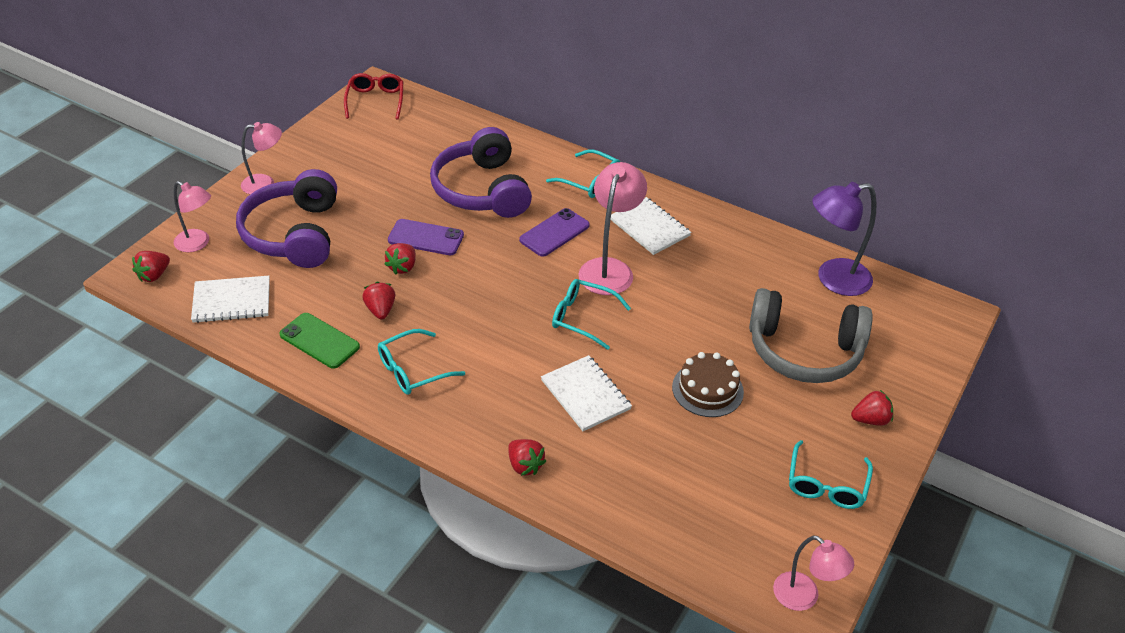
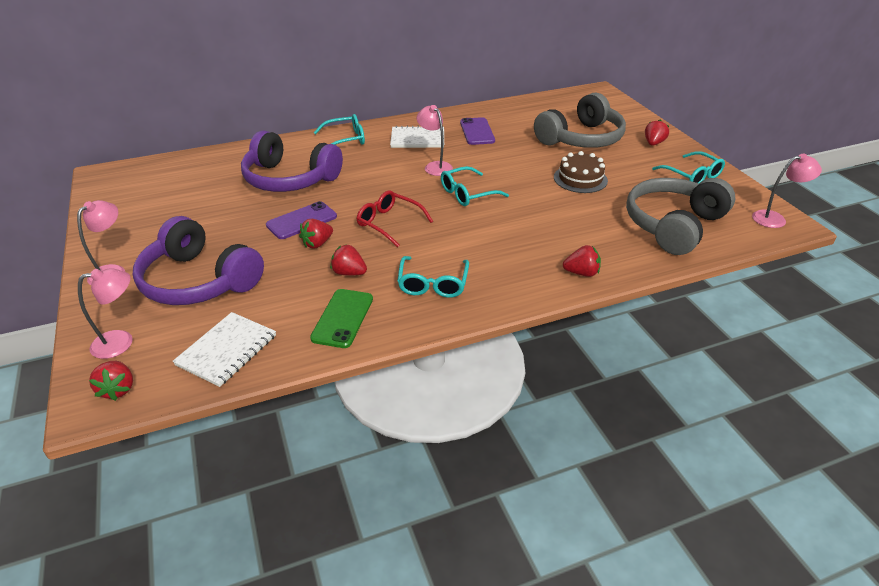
camera: 50 degrees left, 5 degrees down
green phone [279,313,360,369] -> green phone turned 60 degrees counterclockwise [310,289,373,348]
red glasses [344,73,403,119] -> red glasses moved to [356,191,433,247]
red strawberry [385,243,416,274] -> red strawberry turned 75 degrees clockwise [299,219,333,248]
purple phone [519,208,590,257] -> purple phone moved to [460,117,495,145]
white notebook [541,355,632,431] -> none
pink lamp [579,162,647,295] -> pink lamp [417,105,453,176], size x0.64
purple lamp [812,182,877,296] -> none
none -> grey headphones [626,178,735,255]

